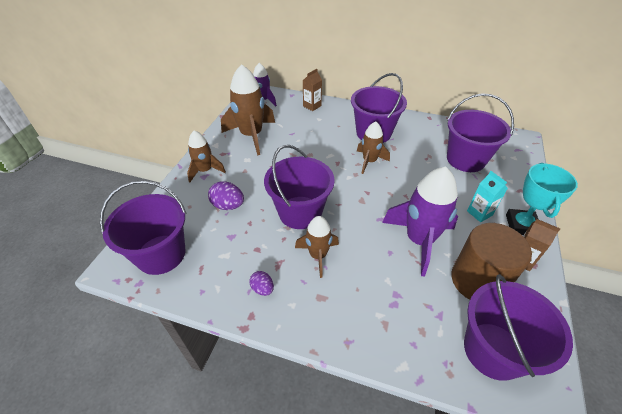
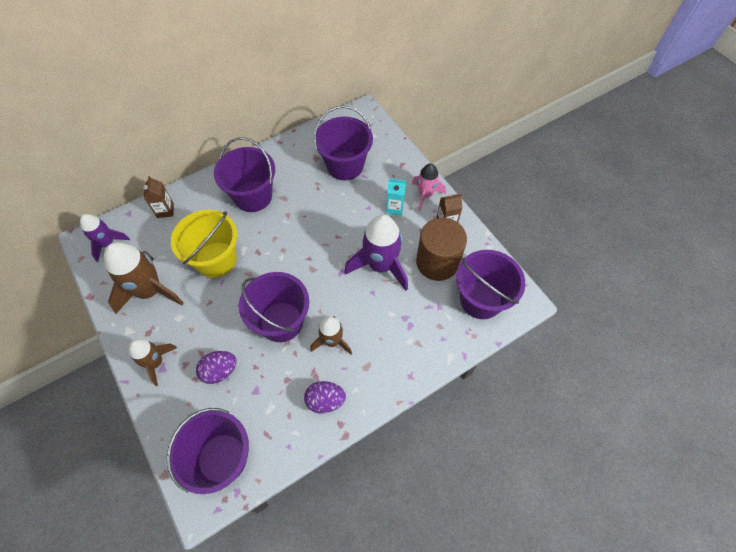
camera: 50 degrees left, 15 degrees up
purple egg [249,271,274,296] -> purple egg [304,381,346,413], size x1.58
brown rocket [357,121,390,174] -> none
turquoise trophy [506,163,578,235] -> pink rocket [412,163,446,211]
none -> yellow bucket [171,210,237,278]

